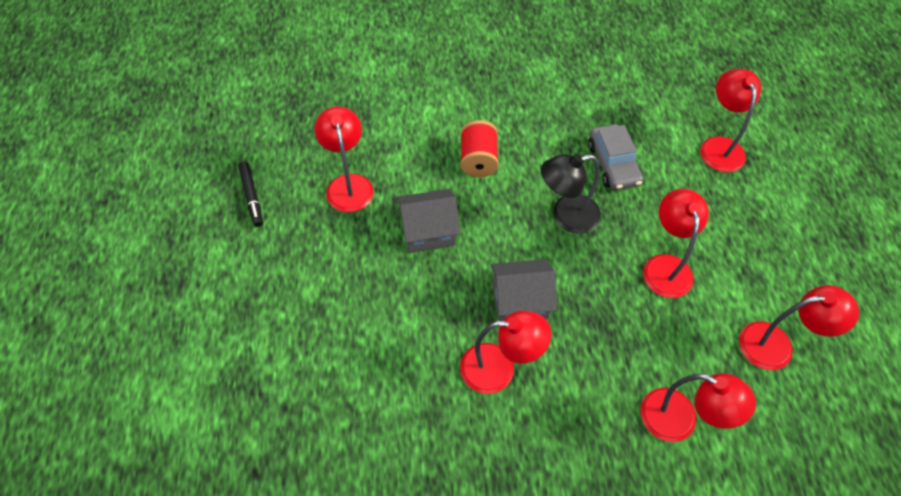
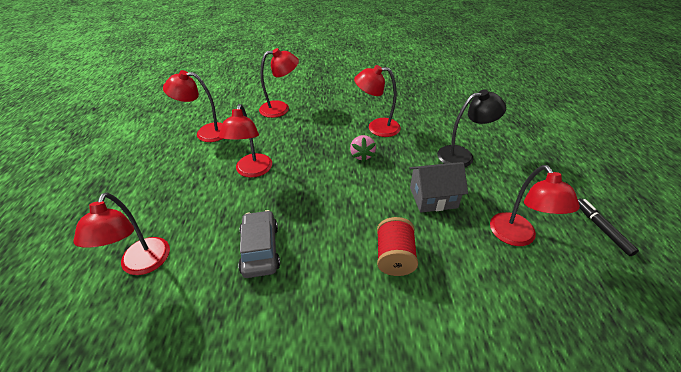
camera: 175 degrees left, 15 degrees down
grey house [491,259,557,321] -> pink strawberry [350,135,376,162]
black lamp [541,154,601,234] -> black lamp moved to [437,89,506,167]
red lamp [640,373,756,442] -> red lamp turned 135 degrees clockwise [259,48,299,118]

